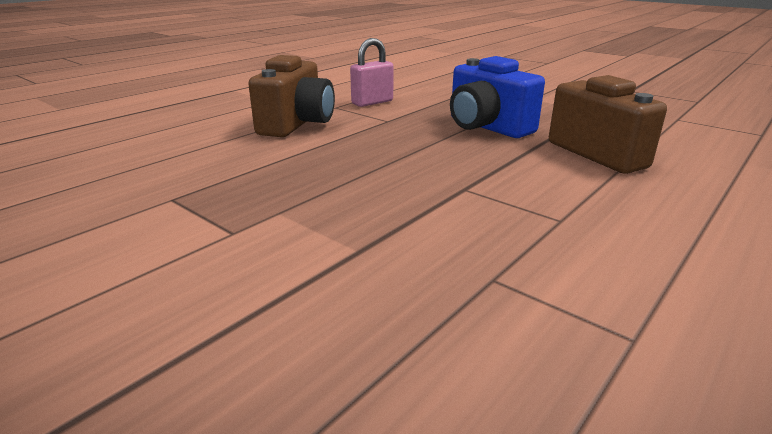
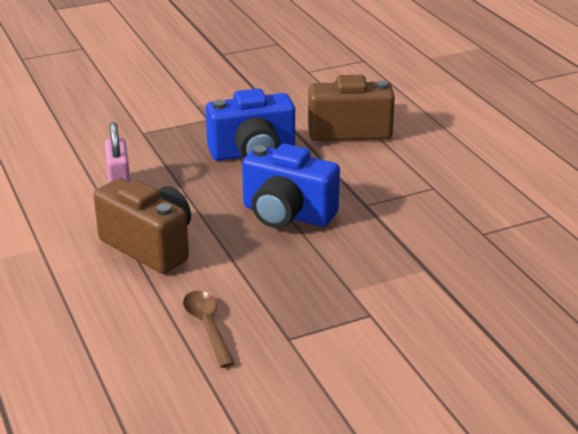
camera: 65 degrees left, 5 degrees up
none -> brown spoon [183,291,235,368]
none -> blue camera [242,144,340,228]

